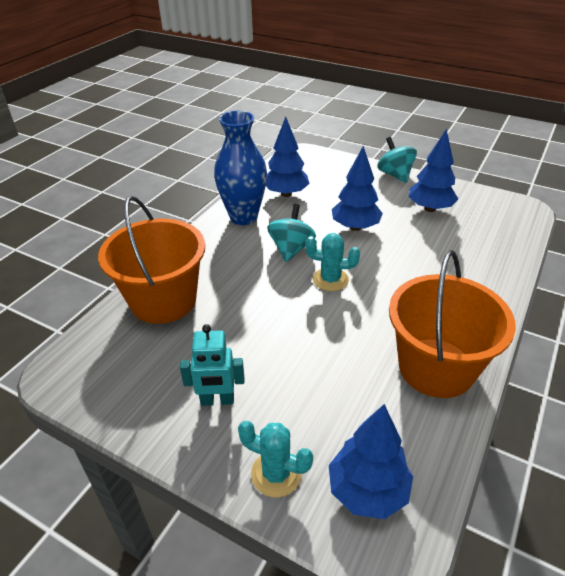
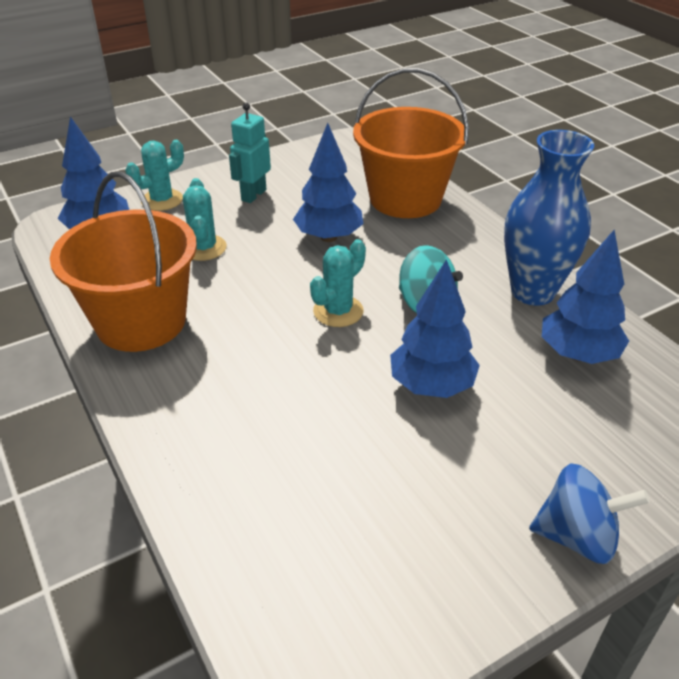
camera: 120 degrees right, 0 degrees up
turquoise spinning top [377,137,417,183] -> blue spinning top [529,463,650,564]
blue tree [408,129,458,212] -> blue tree moved to [293,123,363,242]
none -> turquoise cactus [183,178,227,261]

